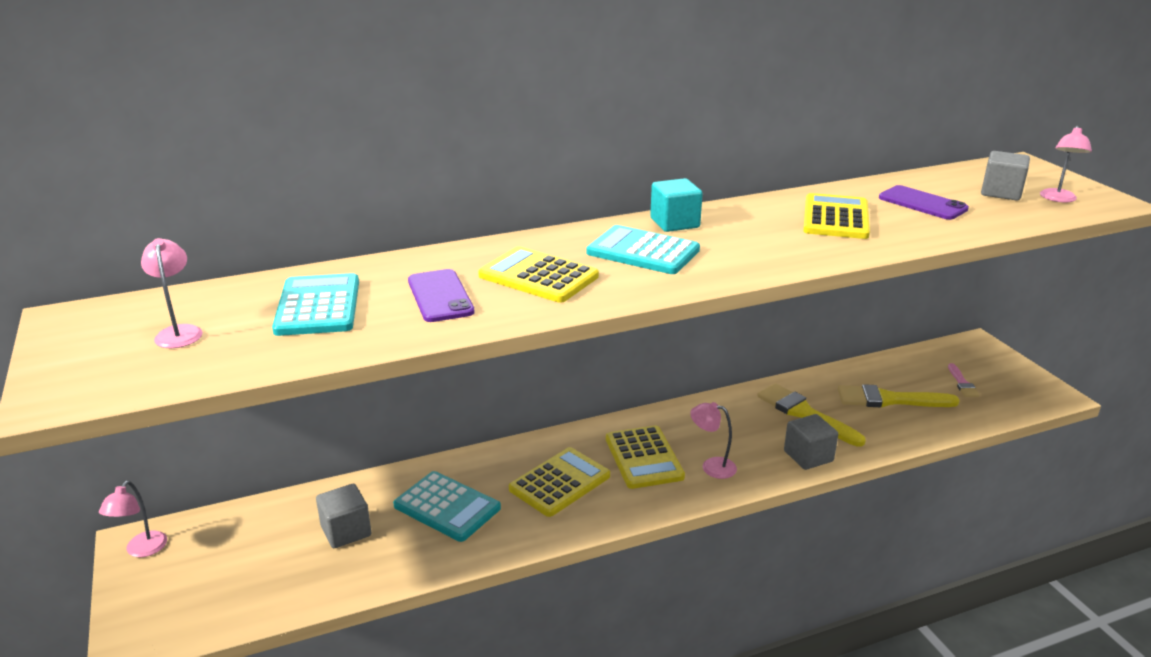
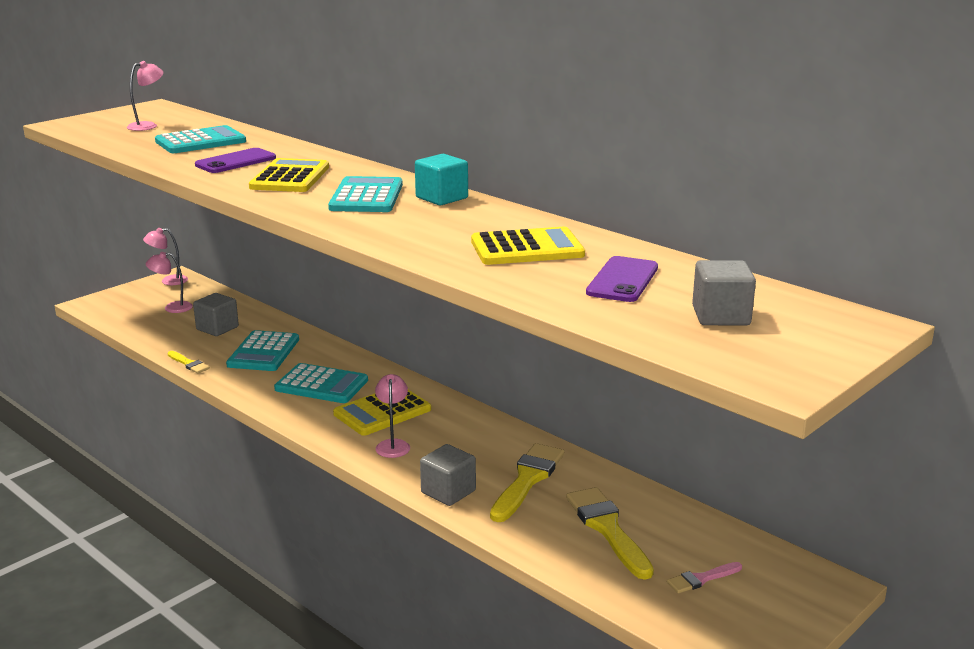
camera: 65 degrees right, 5 degrees down
yellow calculator [509,447,610,517] -> turquoise calculator [274,363,368,403]
pink lamp [1040,126,1092,202] -> pink lamp moved to [146,252,193,313]
none -> yellow brush [167,351,210,374]

